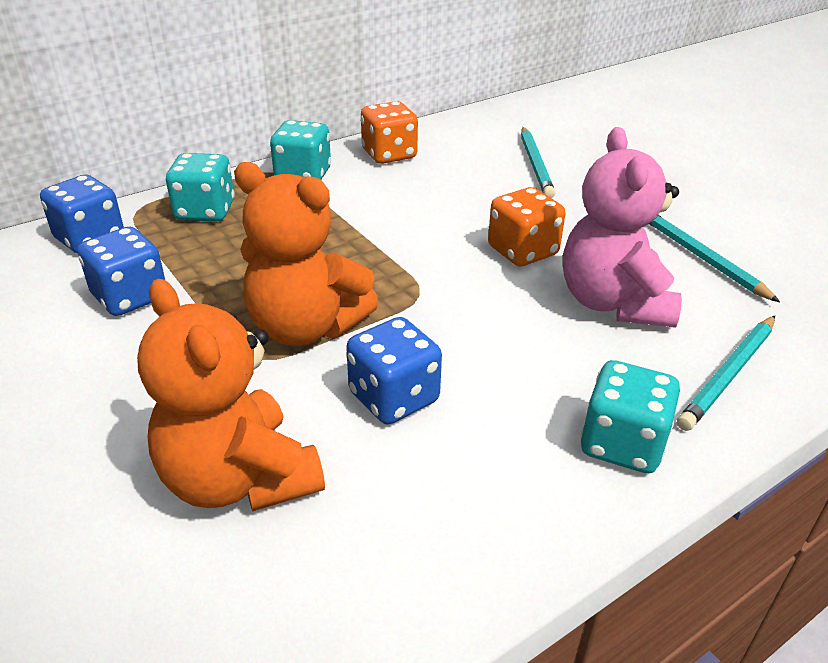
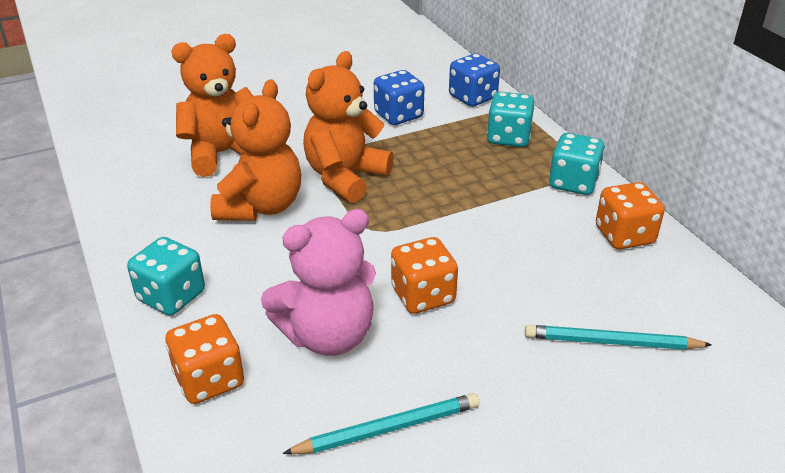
camera: 100 degrees right, 0 degrees up
blue dice [346,317,442,424] -> orange teddy bear [210,79,301,221]
pink teddy bear [563,127,682,328] -> pink teddy bear turned 150 degrees clockwise [261,209,376,356]
turquoise pencil [677,316,775,431] -> orange dice [166,314,244,404]

